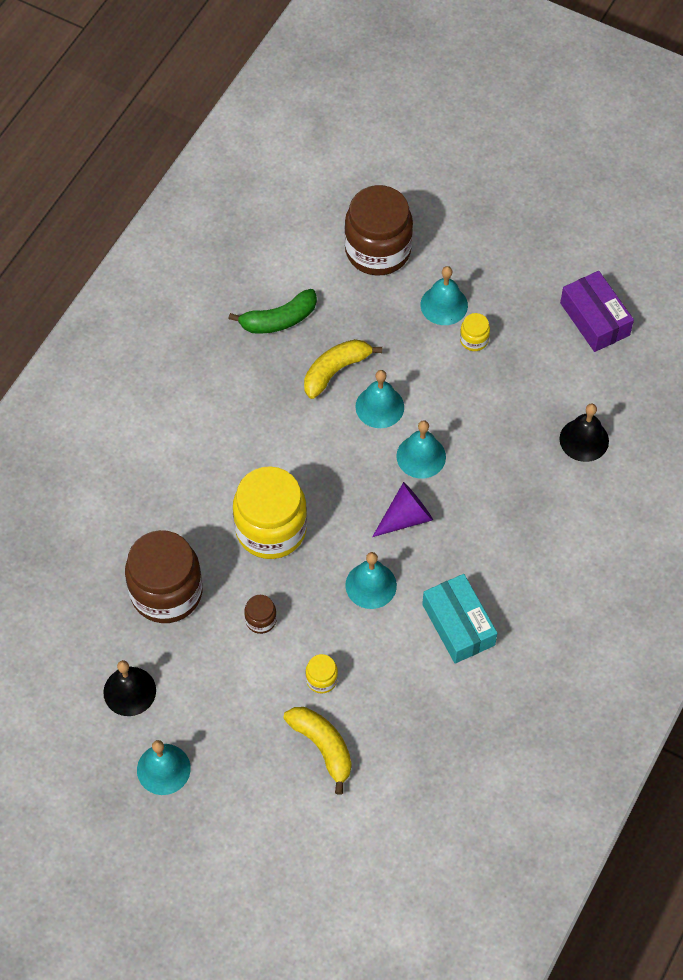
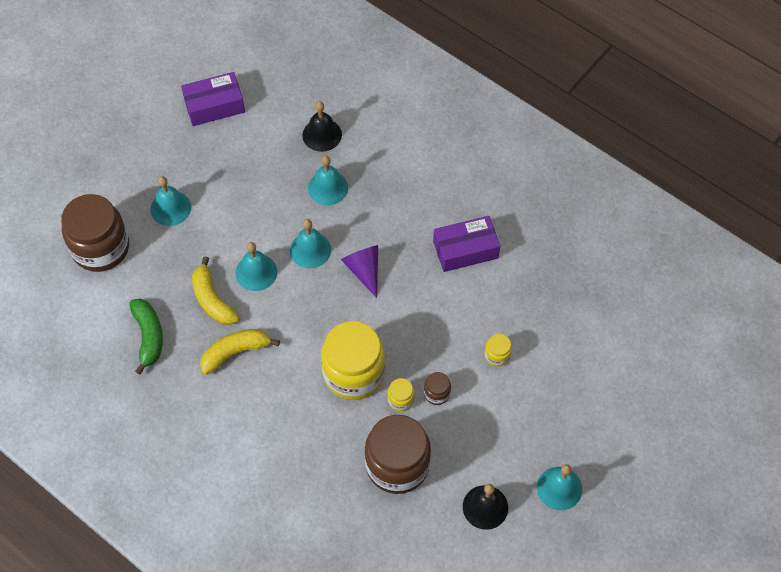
camera: 80 degrees left, 0 degrees up
yellow banana [283,707,352,795] -> yellow banana moved to [200,329,280,375]
turquoise bell [345,552,397,609] -> turquoise bell moved to [308,156,348,205]
turquoise box [422,574,497,664] -> purple box [433,216,500,272]
yellow jar [460,313,490,351] -> yellow jar moved to [387,378,415,411]

